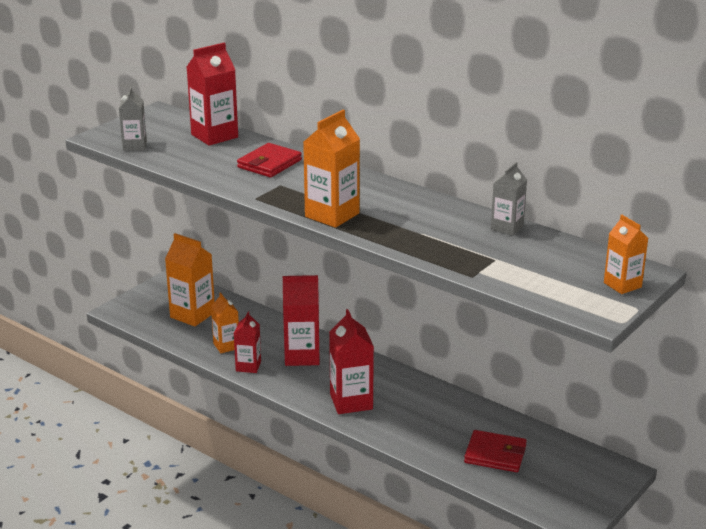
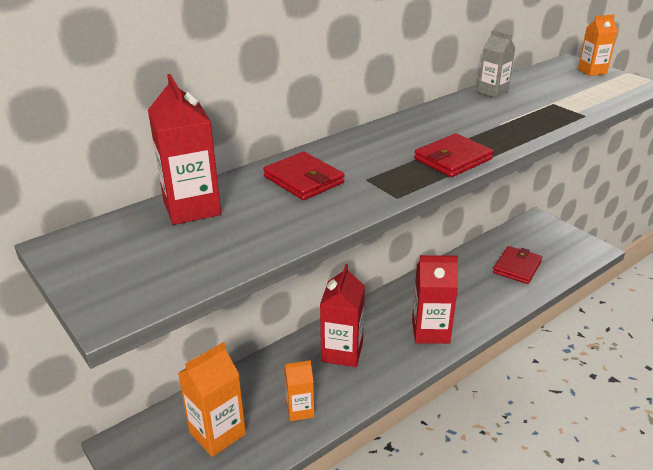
camera: 75 degrees left, 5 degrees up
grey carton [119,87,147,151] -> none
red carton [234,311,261,373] -> none
orange carton [303,110,360,228] -> red wallet [414,133,494,177]

